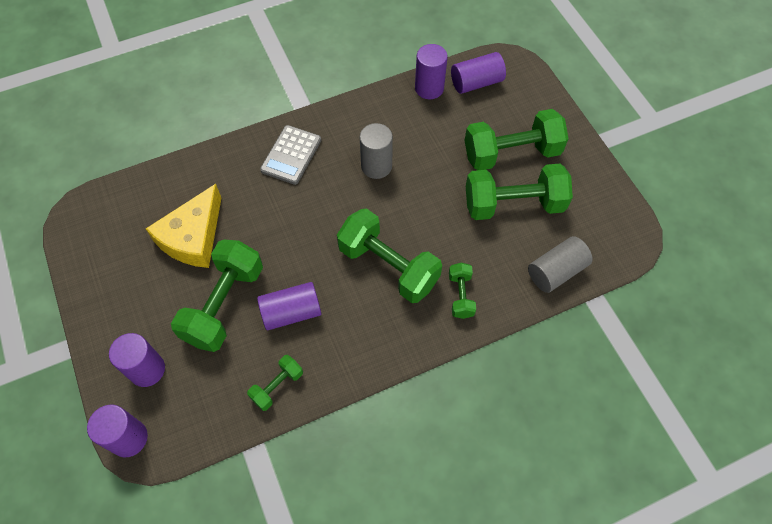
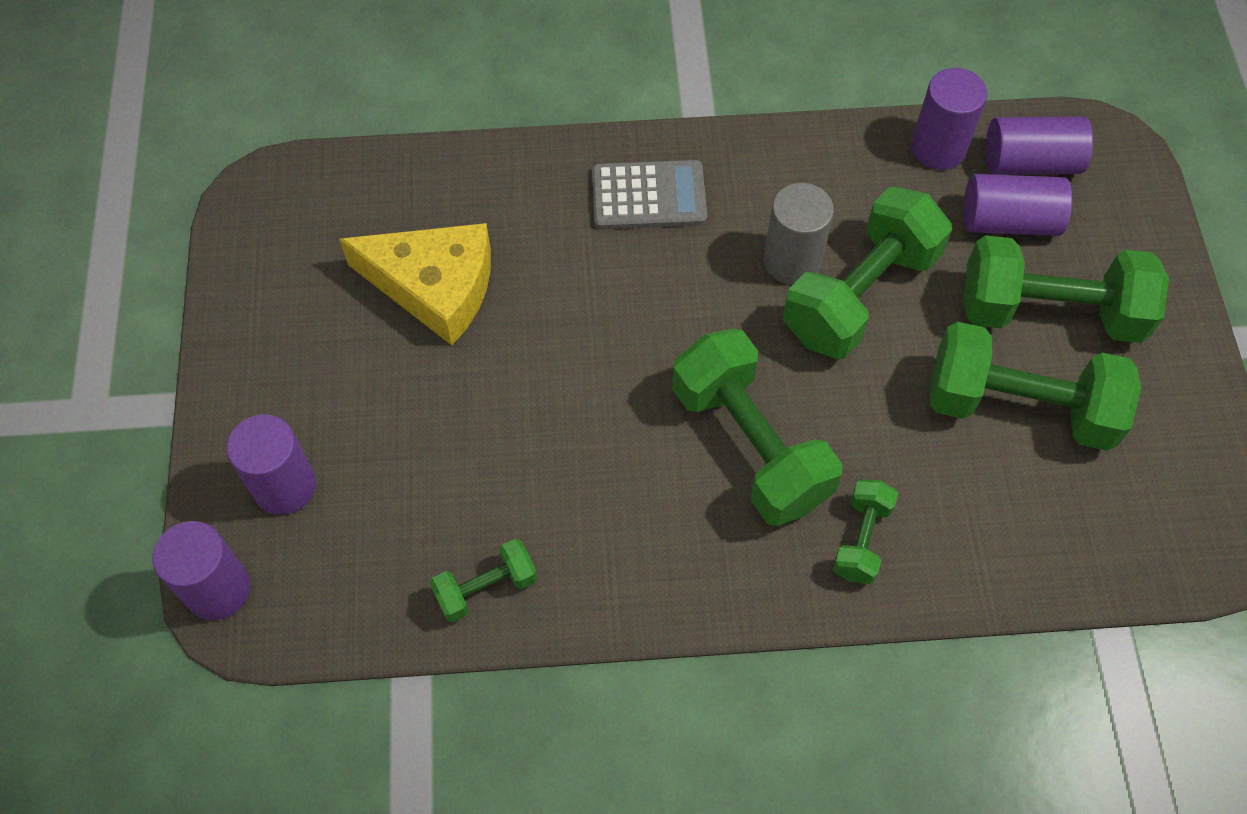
camera: 20 degrees right, 0 degrees up
yellow cheese [146,184,221,268] -> yellow cheese turned 120 degrees counterclockwise [339,223,491,345]
green dumbbell [171,240,263,352] -> green dumbbell moved to [783,187,952,359]
purple cylinder [257,282,321,330] -> purple cylinder moved to [963,174,1072,236]
grey calculator [260,125,321,185] -> grey calculator turned 135 degrees counterclockwise [592,160,707,230]
grey cylinder [528,236,593,293] -> none

